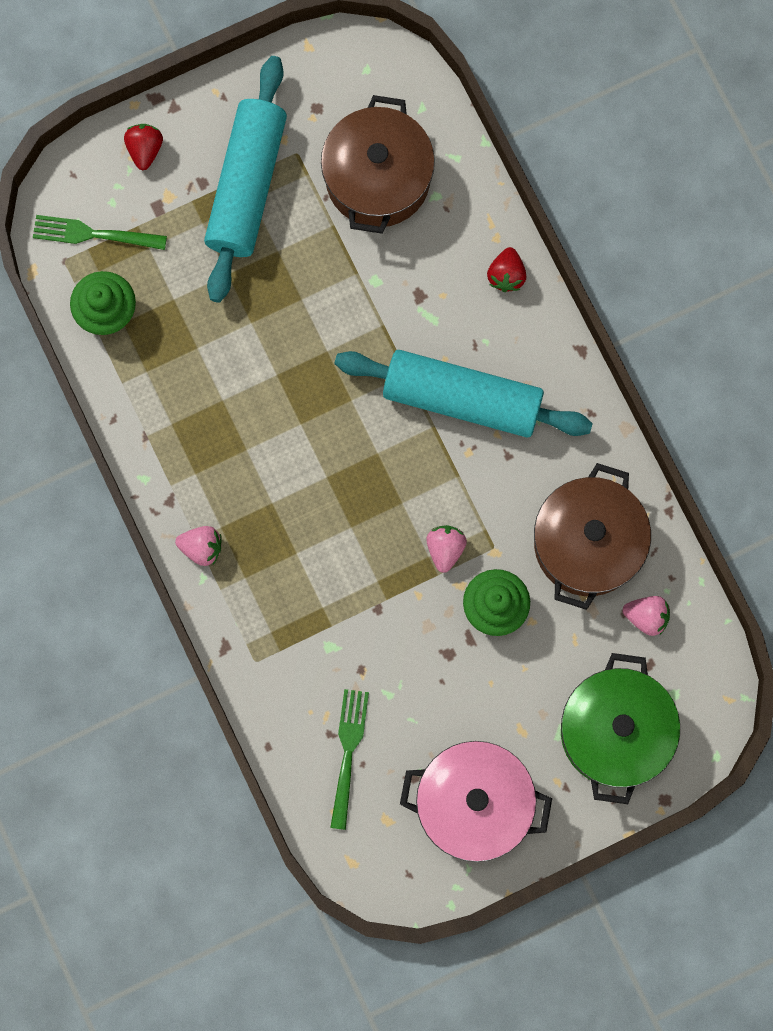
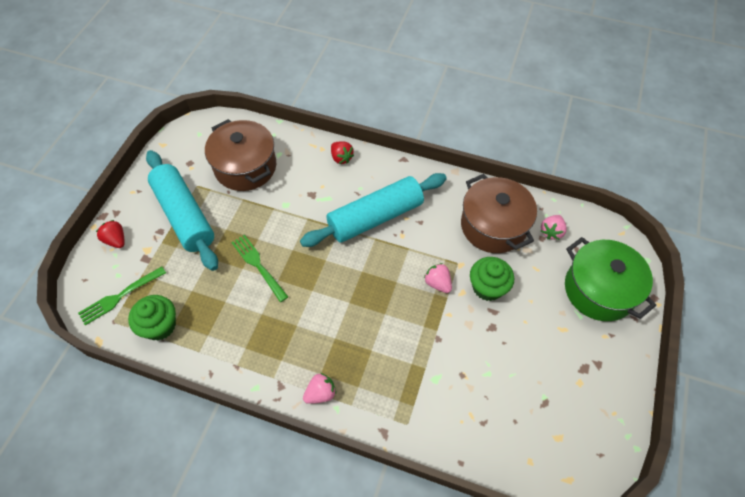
camera: 45 degrees left, 20 degrees down
green fork [330,689,369,830] -> green fork moved to [231,235,288,302]
pink pot [400,741,552,862] -> none
pink strawberry [623,596,670,636] -> pink strawberry turned 150 degrees clockwise [541,215,567,240]

